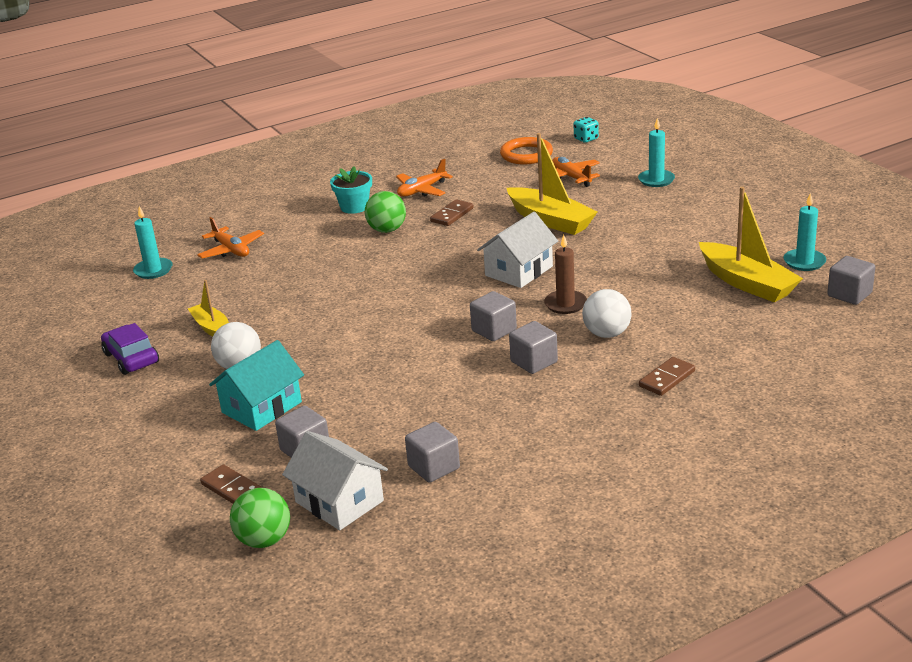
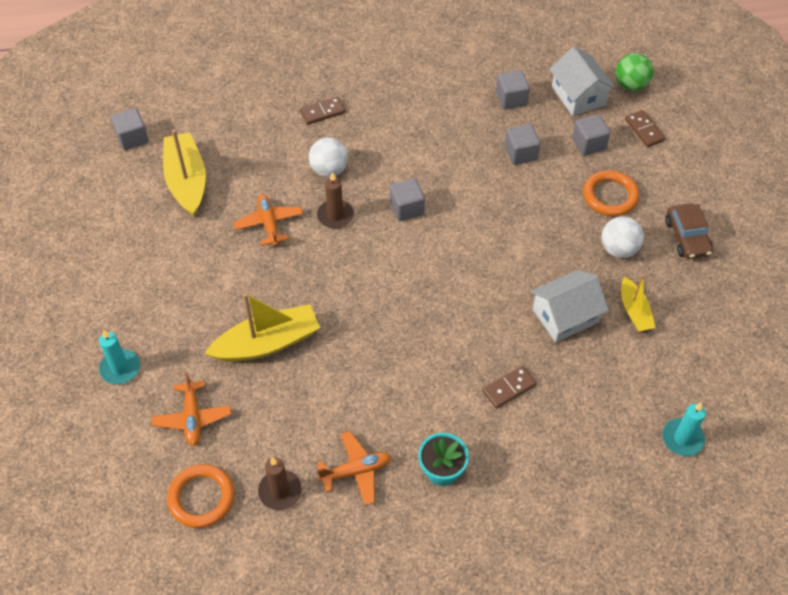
camera: 160 degrees left, 25 degrees up
purple car [101,323,159,375] -> none
orange plane [197,217,264,258] -> orange plane moved to [233,194,303,246]
turquoise house [209,340,304,431] -> orange ring [583,170,639,216]
green ball [365,191,406,233] -> none
brown domino [430,199,474,226] -> brown domino moved to [482,366,536,409]
white house [477,212,558,288] -> white house moved to [530,270,609,342]
yellow boat [507,133,597,235] -> yellow boat turned 90 degrees clockwise [205,293,320,362]
grey cube [509,321,558,374] -> grey cube moved to [505,124,540,165]
turquoise dice [574,117,599,143] -> none
turquoise candle [783,193,826,271] -> none
none -> brown candle [258,457,301,510]
none -> brown car [665,203,713,259]

